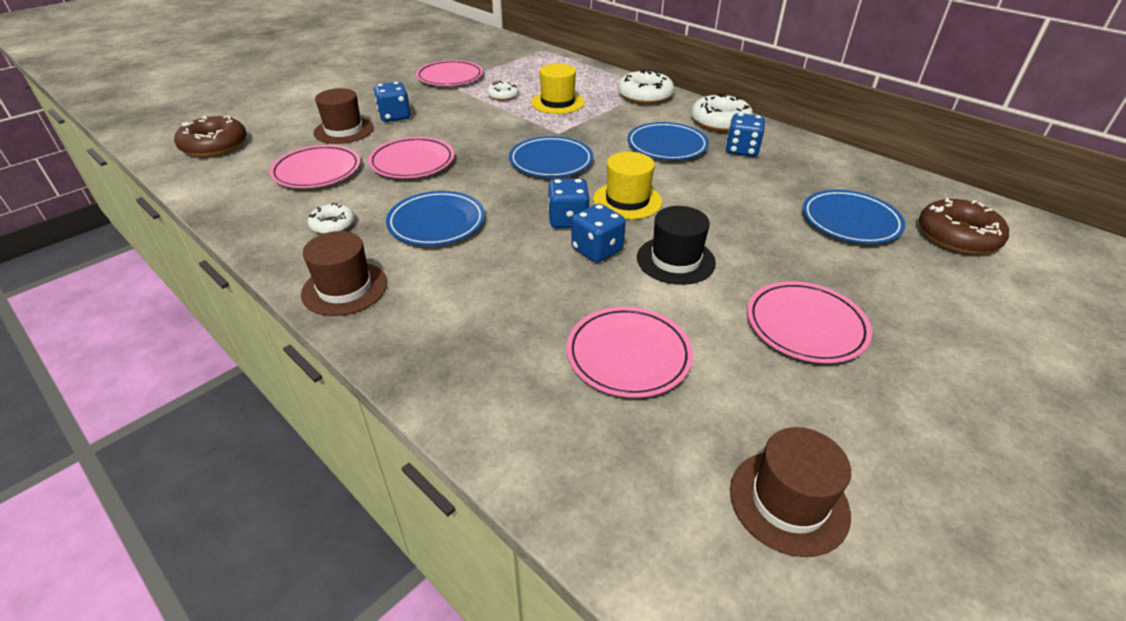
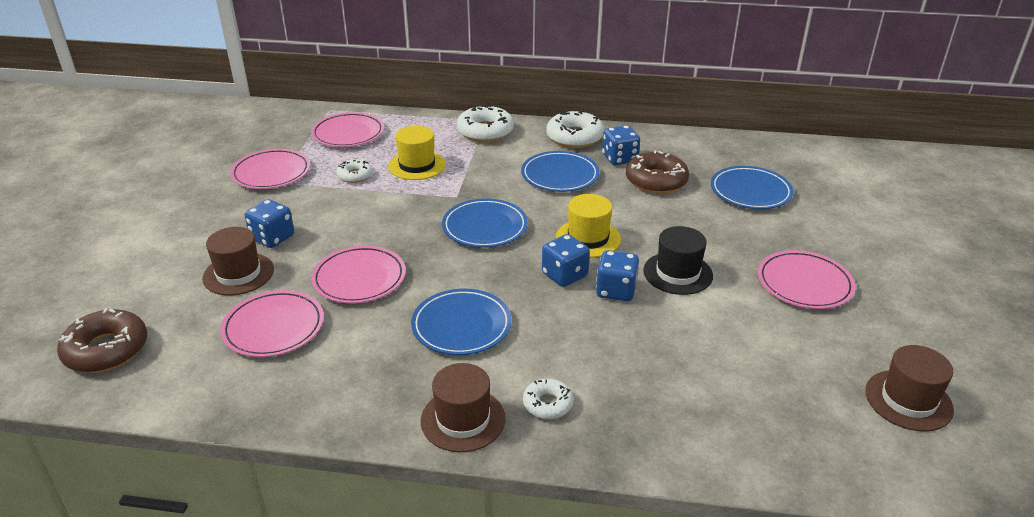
camera: 35 degrees left, 5 degrees down
white donut [308,203,354,234] -> white donut moved to [523,379,573,419]
pink plate [567,307,693,398] -> pink plate moved to [311,112,384,147]
brown donut [919,198,1009,254] -> brown donut moved to [626,150,689,194]

